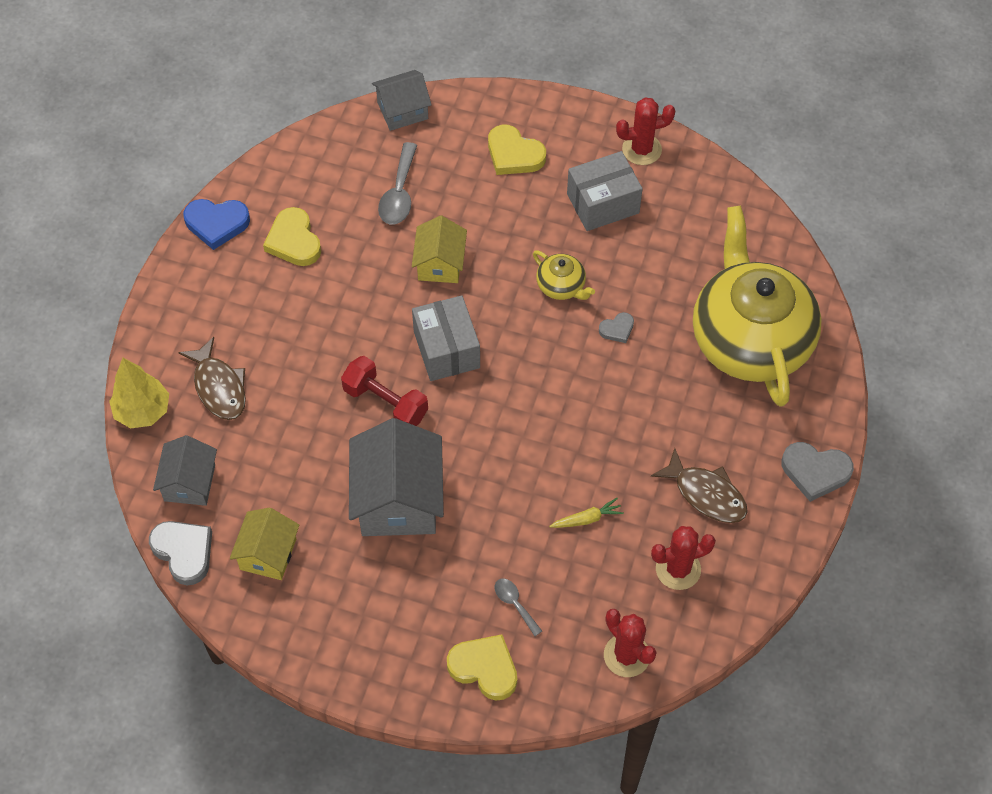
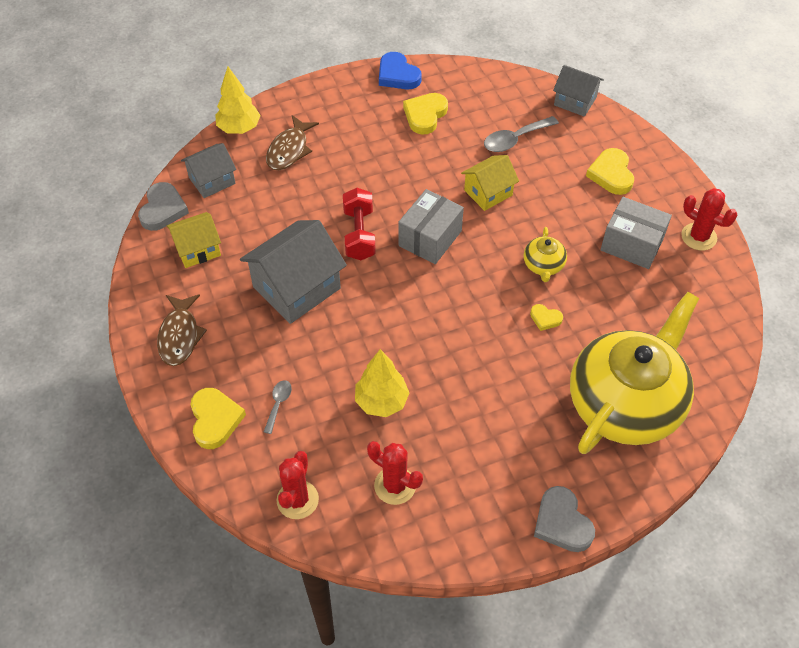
camera: 50 degrees right, 5 degrees down
yellow carrot [549,498,624,528] -> yellow tree [355,349,409,417]
grey heart [599,312,634,343] -> yellow heart [530,304,563,331]
brown fish [651,448,748,523] -> brown fish moved to [157,294,207,366]

